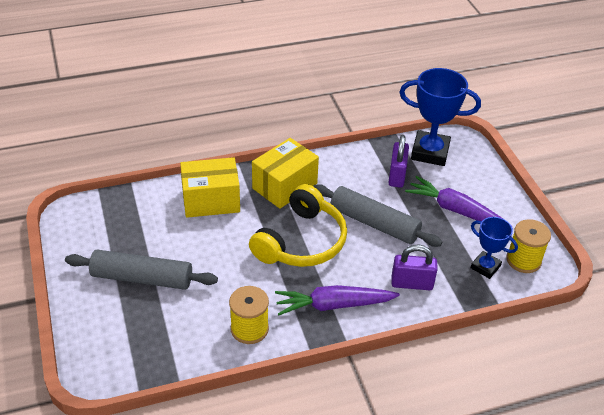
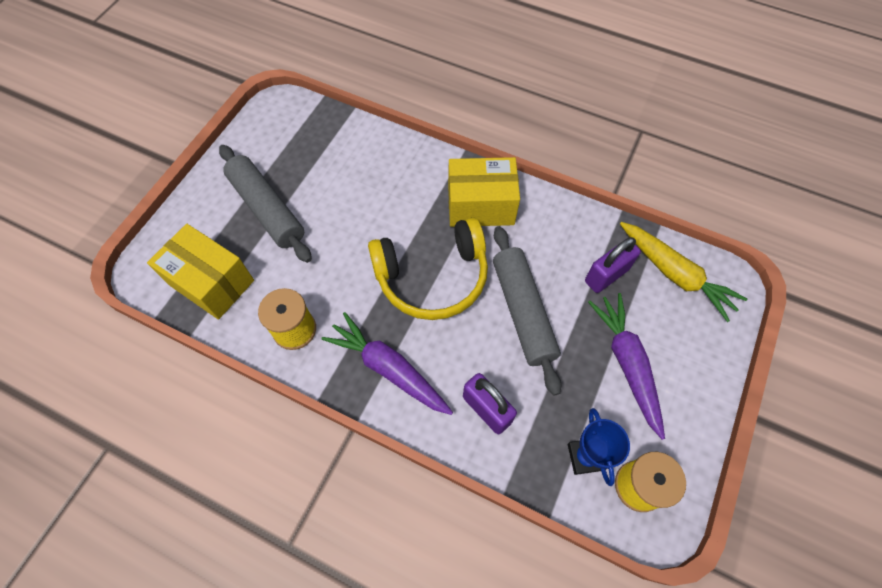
camera: 45 degrees right, 20 degrees up
yellow box [180,157,240,218] -> yellow box moved to [147,224,254,319]
blue trophy [399,68,481,166] -> yellow carrot [620,222,747,322]

